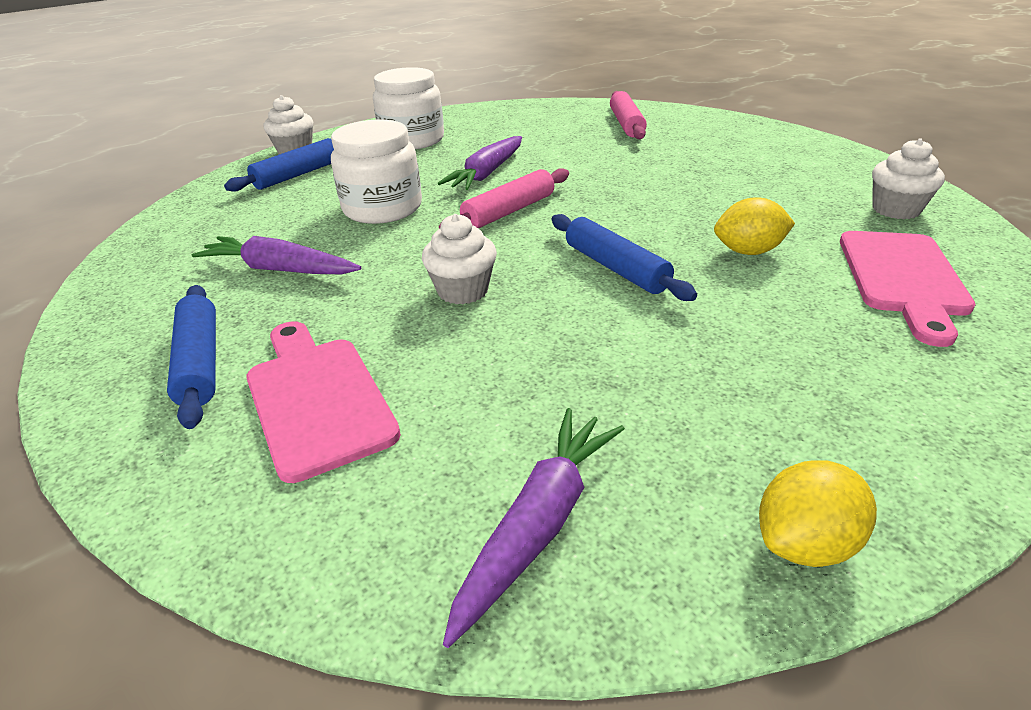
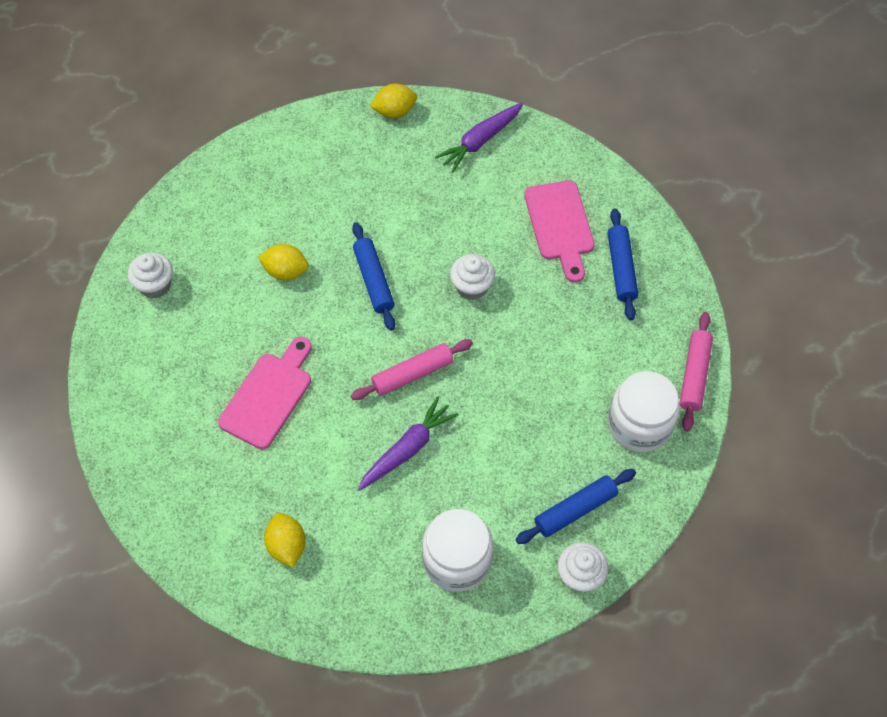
camera: 165 degrees left, 25 degrees up
purple carrot [192,236,361,274] -> none
white jar [331,119,422,224] -> white jar moved to [608,371,680,452]
pink rolling pin [610,91,647,139] -> pink rolling pin moved to [680,312,713,431]
pink cutting board [840,231,976,347] -> pink cutting board moved to [218,337,312,449]
none -> yellow lemon [264,513,306,567]

